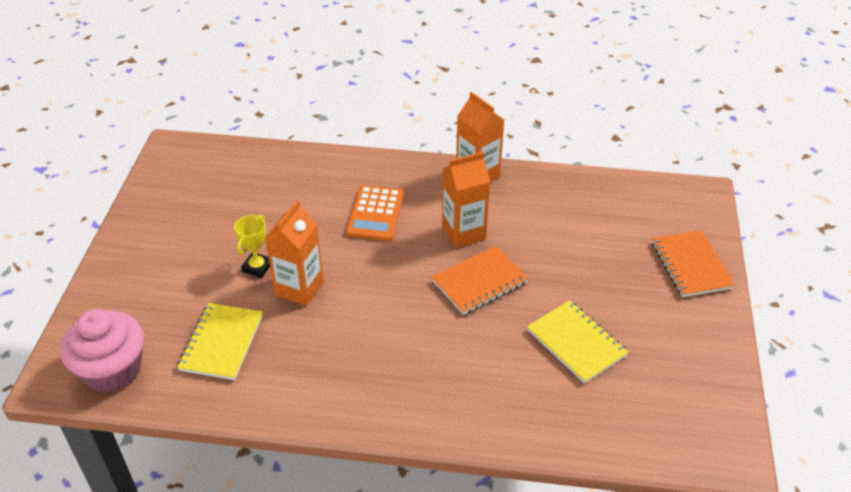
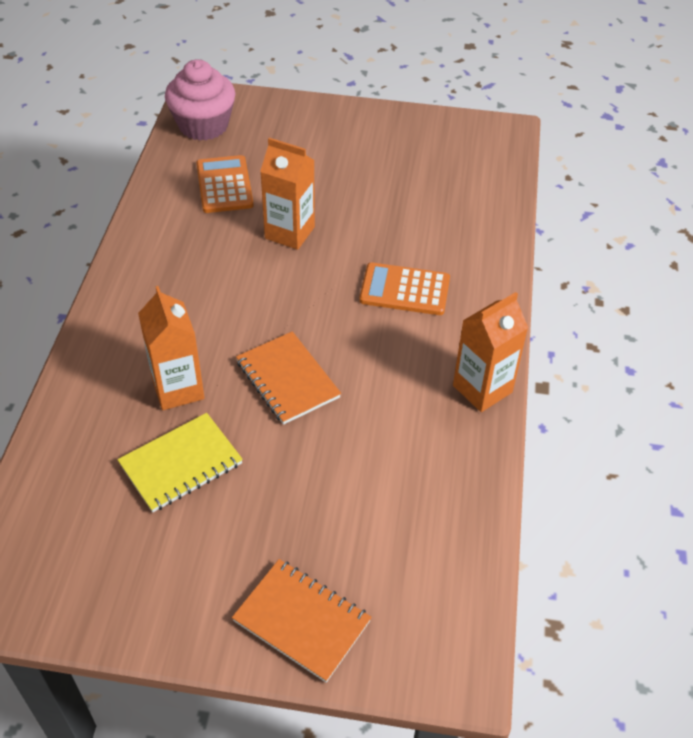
camera: 90 degrees right, 5 degrees up
yellow notebook [177,303,263,380] -> orange calculator [196,155,254,213]
yellow trophy [234,215,270,278] -> none
orange carton [442,152,490,248] -> orange carton moved to [138,286,205,410]
orange notebook [652,230,735,297] -> orange notebook turned 45 degrees clockwise [232,559,372,683]

